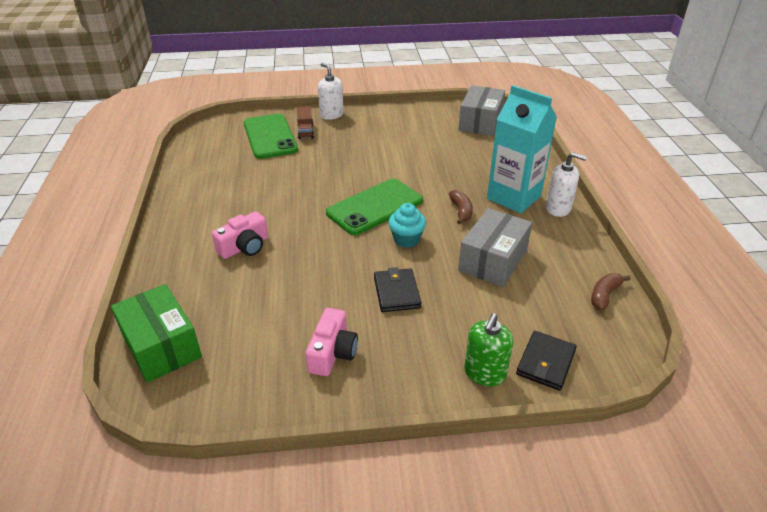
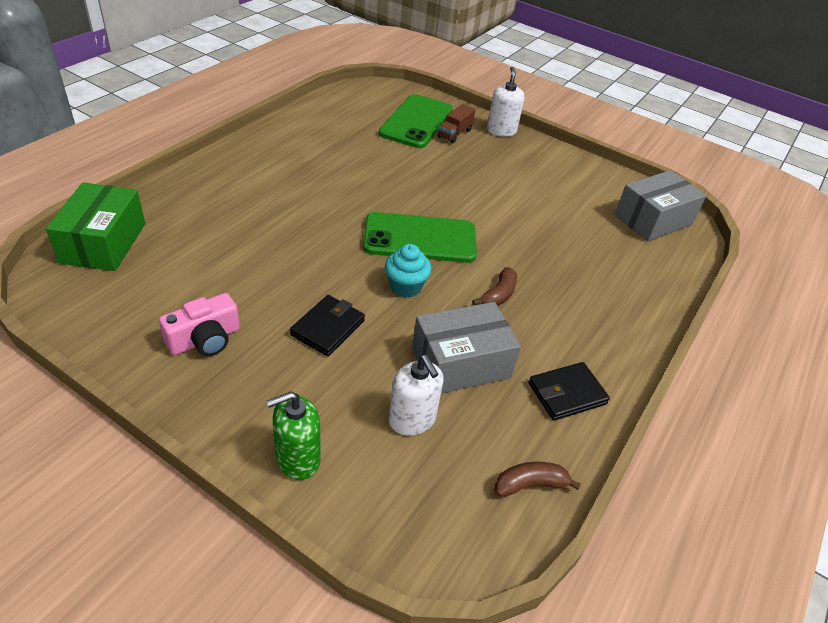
camera: 35 degrees right, 5 degrees up
pink camera [212,211,268,259] -> none
turquoise carton [487,85,557,213] -> none
black wallet [516,331,577,391] -> black wallet moved to [529,362,610,420]
white soap dispenser [546,152,587,217] -> white soap dispenser moved to [389,355,444,436]

